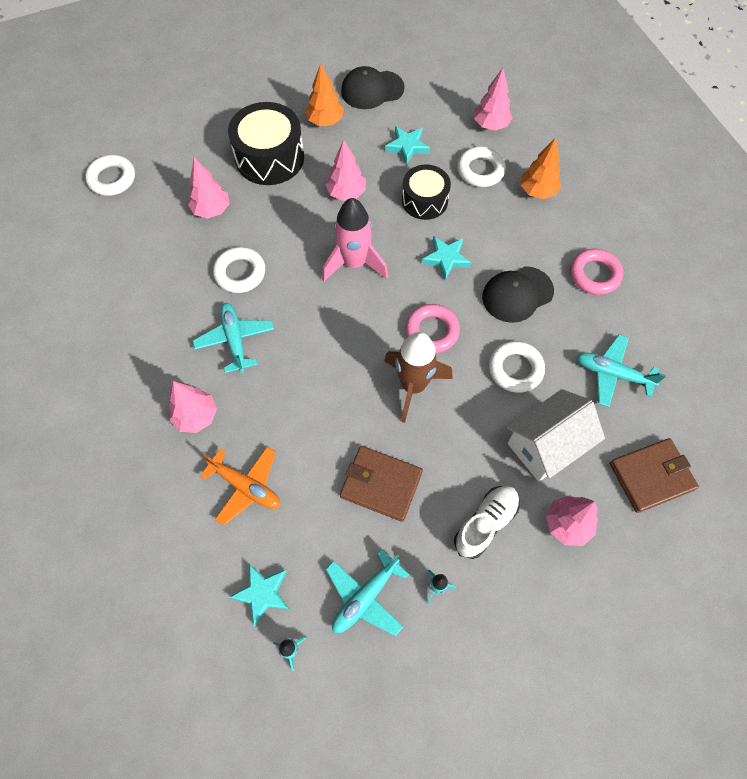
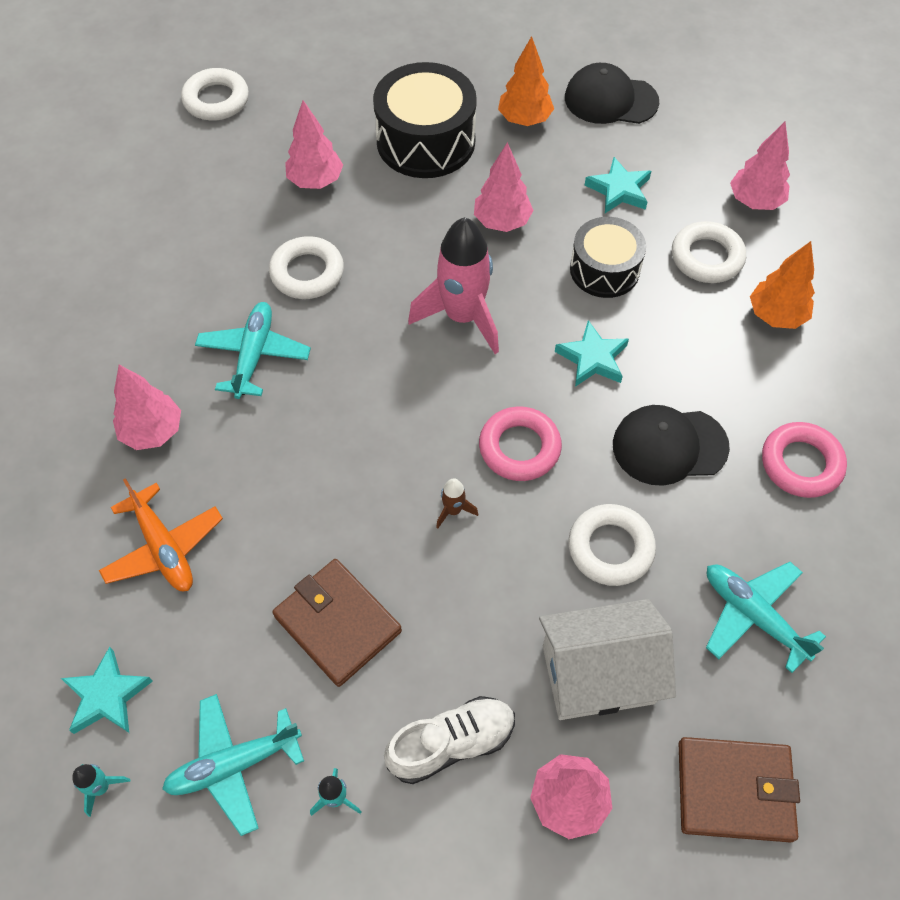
camera: 25 degrees right, 5 degrees down
brown rocket [384,332,453,423] -> brown rocket [436,478,478,528], size x0.41

